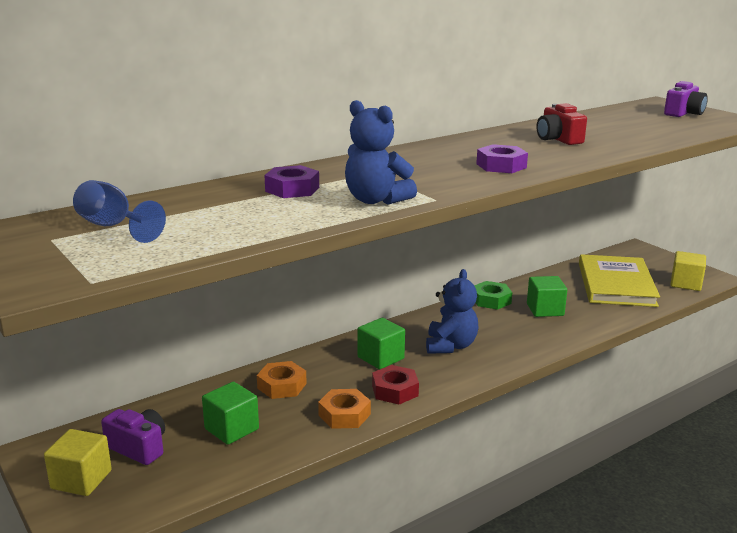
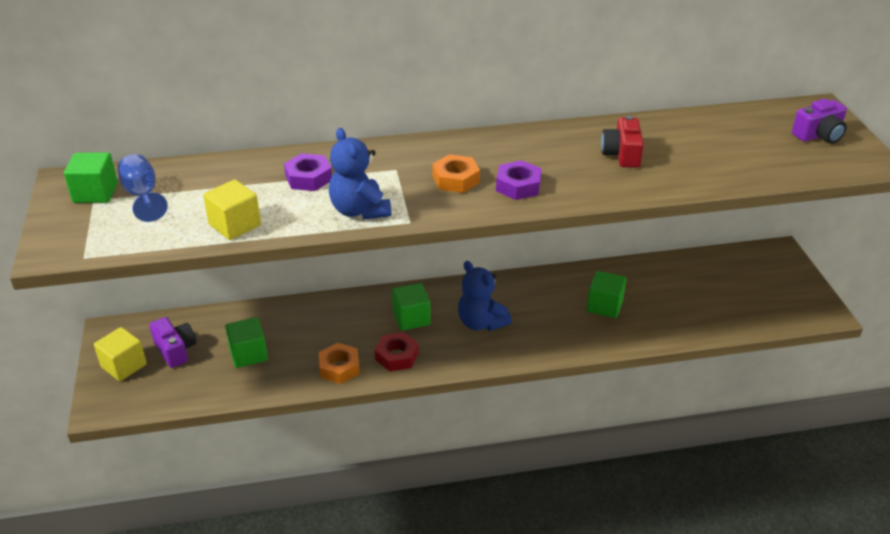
camera: 25 degrees right, 15 degrees up
orange nut [257,361,307,399] -> orange nut moved to [432,154,480,193]
blue teddy bear [426,269,479,354] -> blue teddy bear turned 105 degrees clockwise [458,261,512,331]
green nut [474,281,512,310] -> none
yellow book [579,254,660,307] -> none
yellow cube [670,251,706,291] -> yellow cube moved to [203,180,261,240]
none -> green cube [64,153,118,203]

